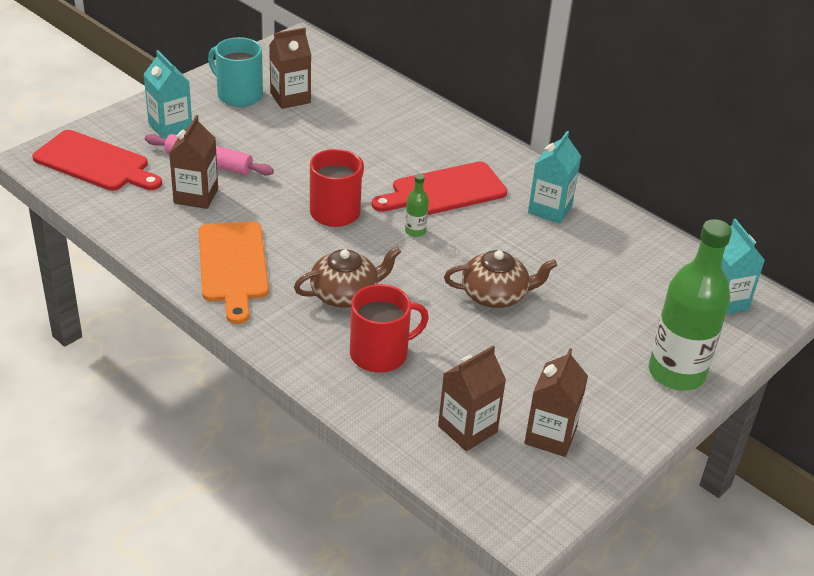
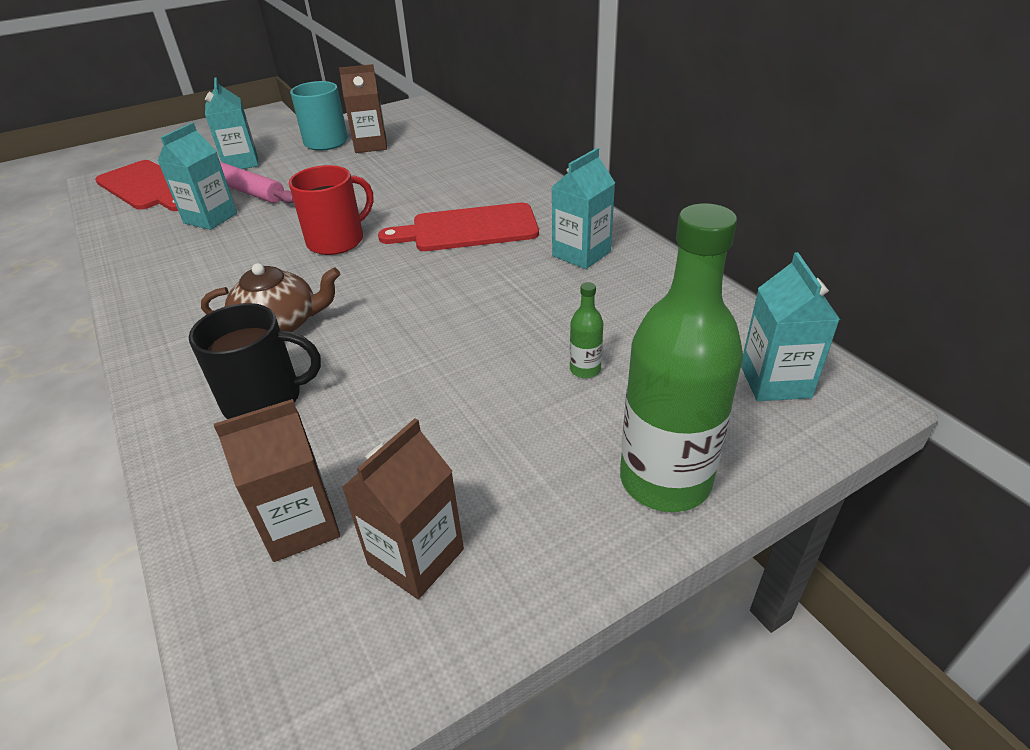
camera: 20 degrees right, 0 degrees up
brown carton [169,115,218,209] -> turquoise carton [158,123,237,230]
orange cutting board [198,221,269,324] -> none
red mug [350,284,429,373] -> black mug [189,303,321,419]
green bottle [405,174,429,237] -> green bottle moved to [570,282,603,378]
brown teapot [444,250,557,308] -> none

